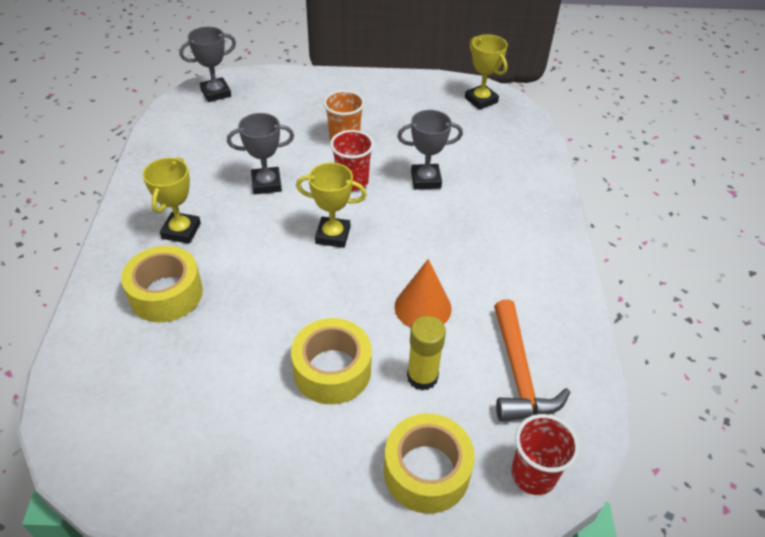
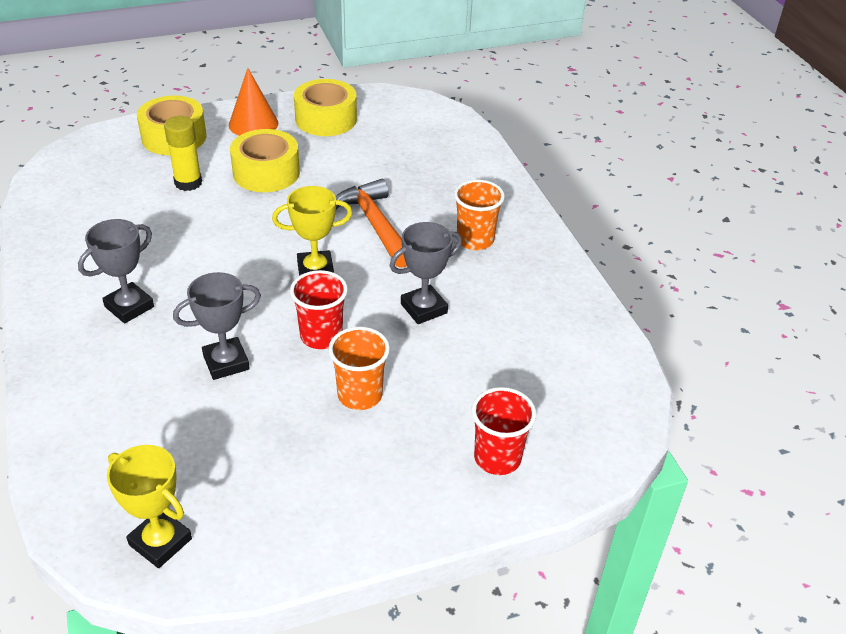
camera: 160 degrees right, 5 degrees down
yellow tape [121,246,203,322] -> yellow tape moved to [294,79,357,136]
yellow trophy [143,157,201,244] -> orange cup [454,179,505,250]
grey trophy [179,27,236,102] -> grey trophy moved to [78,219,154,324]
orange cone [395,259,452,328] -> orange cone moved to [229,68,278,136]
orange hammer [494,299,571,422] -> orange hammer moved to [336,179,407,268]
red cup [511,414,579,495] -> red cup moved to [471,387,536,475]

